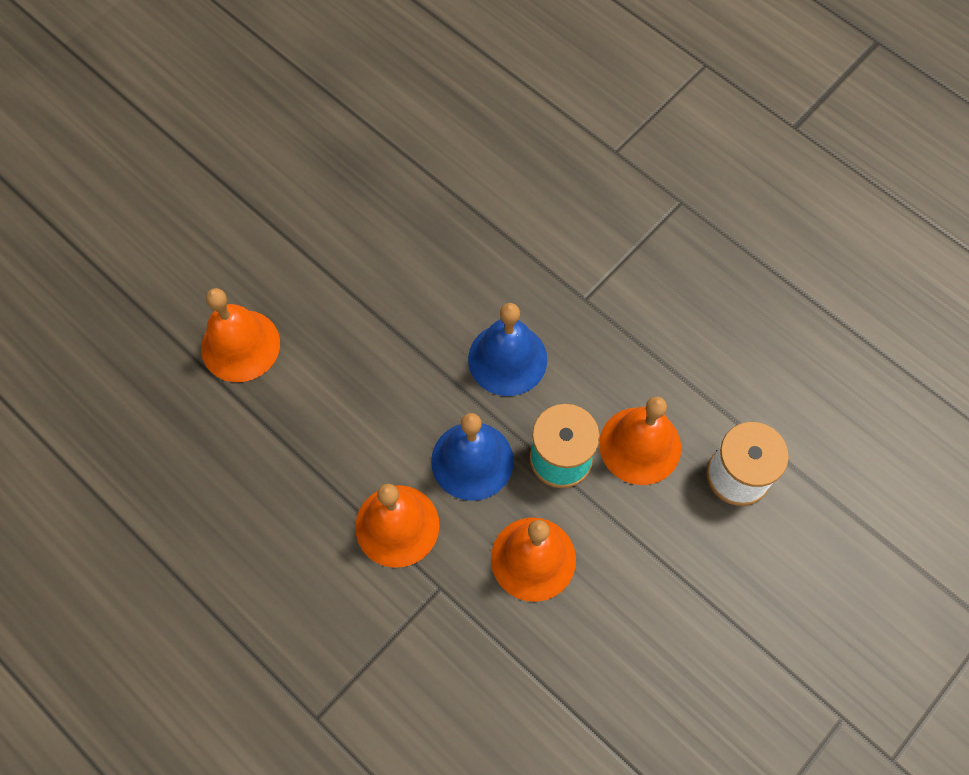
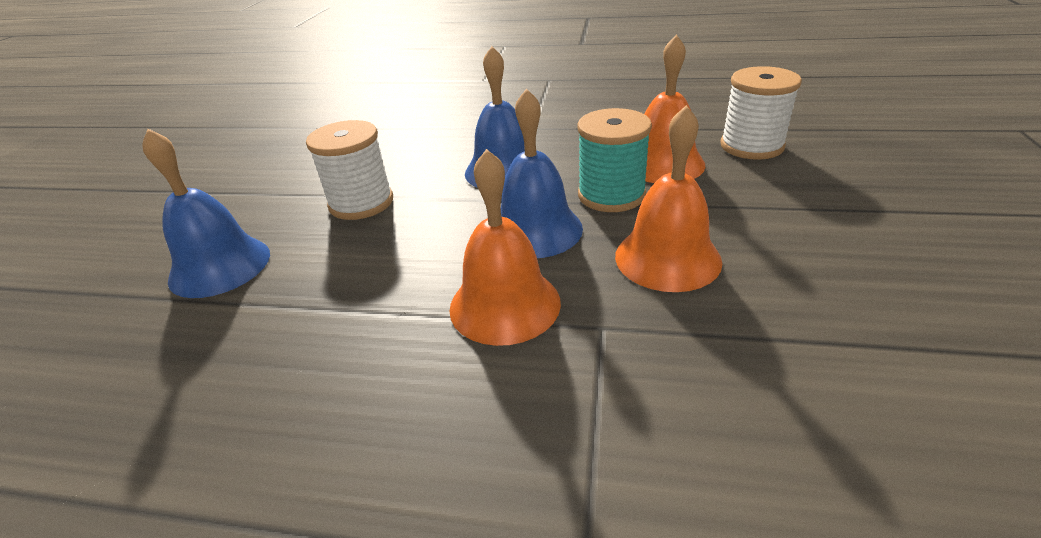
camera: 30 degrees left, 30 degrees down
orange bell [201,288,280,382] -> blue bell [142,129,270,298]
none -> white spool [306,120,393,220]

